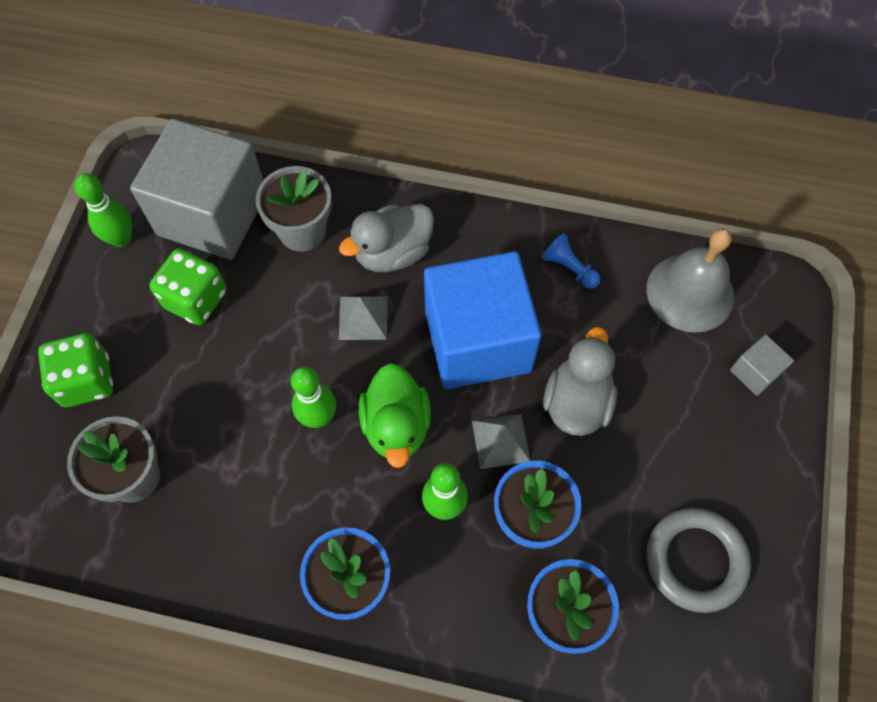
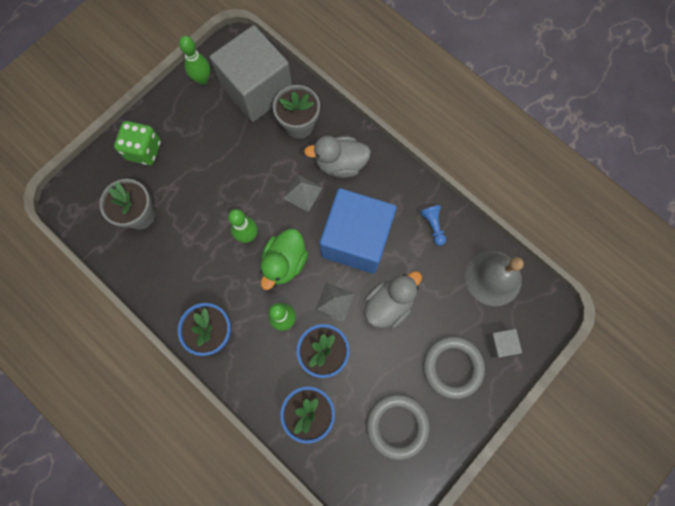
camera: 30 degrees right, 10 degrees up
green dice [150,248,227,325] -> none
none -> grey ring [423,336,485,399]

